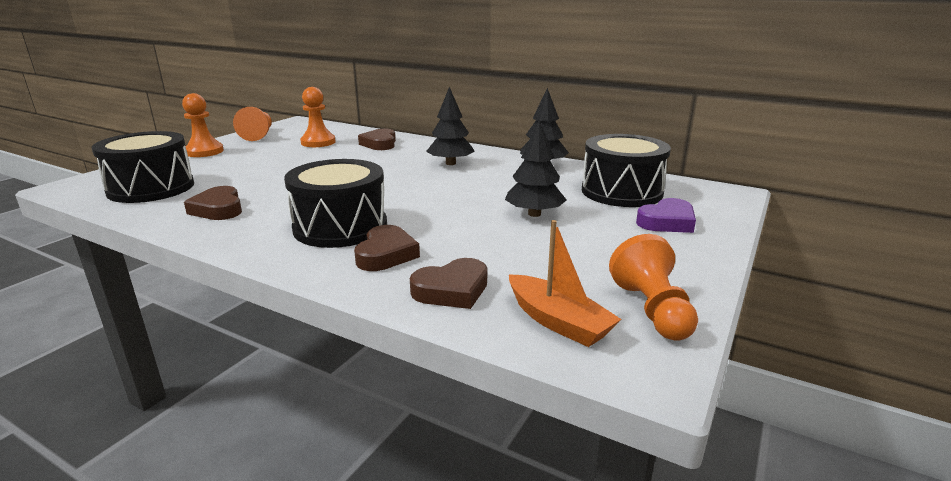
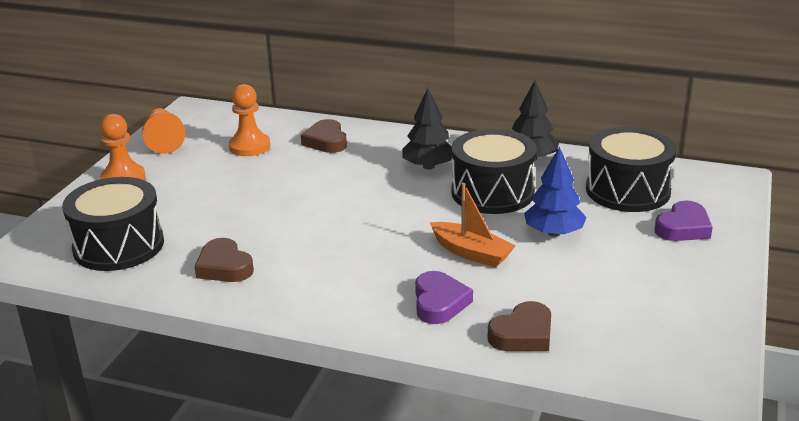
camera: 10 degrees left, 5 degrees up
black drum [284,159,387,248] -> black drum moved to [451,129,537,214]
brown heart [354,225,420,271] -> purple heart [415,271,473,324]
black tree [505,120,567,217] -> blue tree [524,146,587,237]
orange boat [509,220,621,347] -> orange boat moved to [430,183,515,268]
orange pawn [609,234,698,341] -> none

